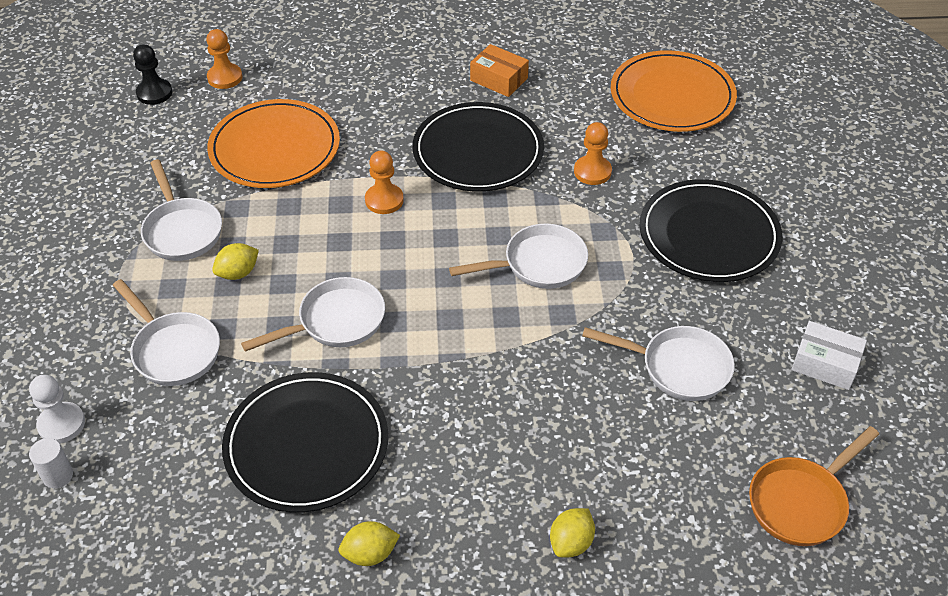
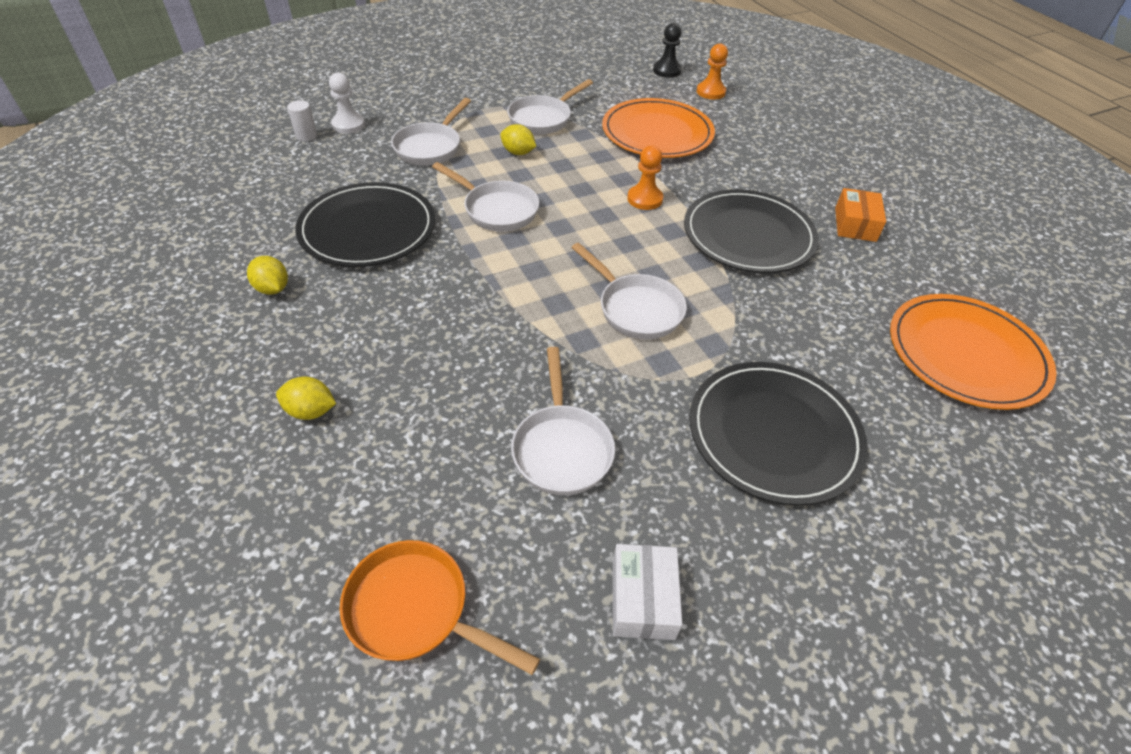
camera: 65 degrees right, 0 degrees up
orange pawn [574,122,612,185] -> none

